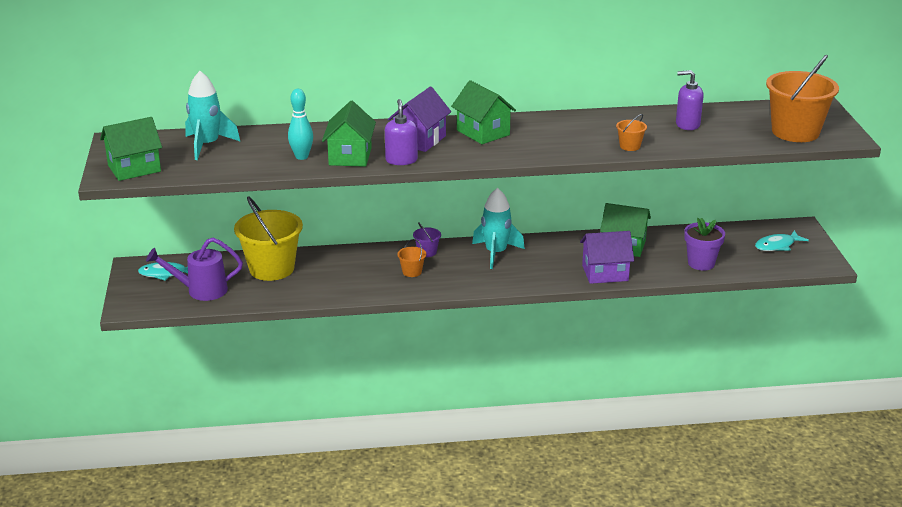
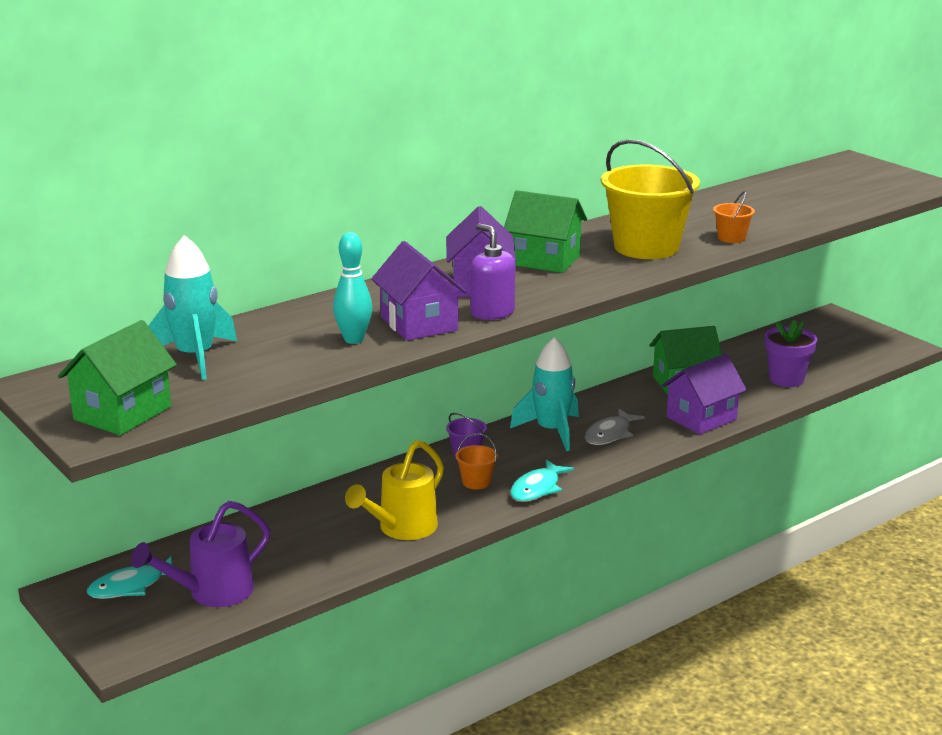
camera: 30 degrees left, 5 degrees down
yellow bucket [234,196,303,281] -> yellow bucket moved to [601,139,700,259]
green house [322,101,376,167] -> purple house [371,241,467,341]
purple soap dispenser [676,70,704,130] -> none
turquoise fish [755,230,809,251] -> turquoise fish moved to [510,459,574,502]
orange bucket [766,55,839,142] -> none
none -> yellow watering can [345,440,444,540]
none -> grey fish [585,408,645,445]

